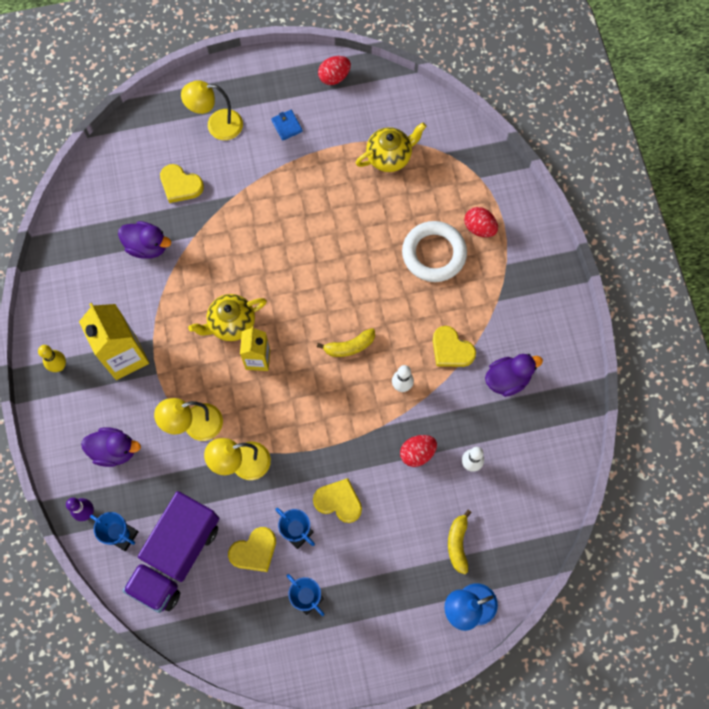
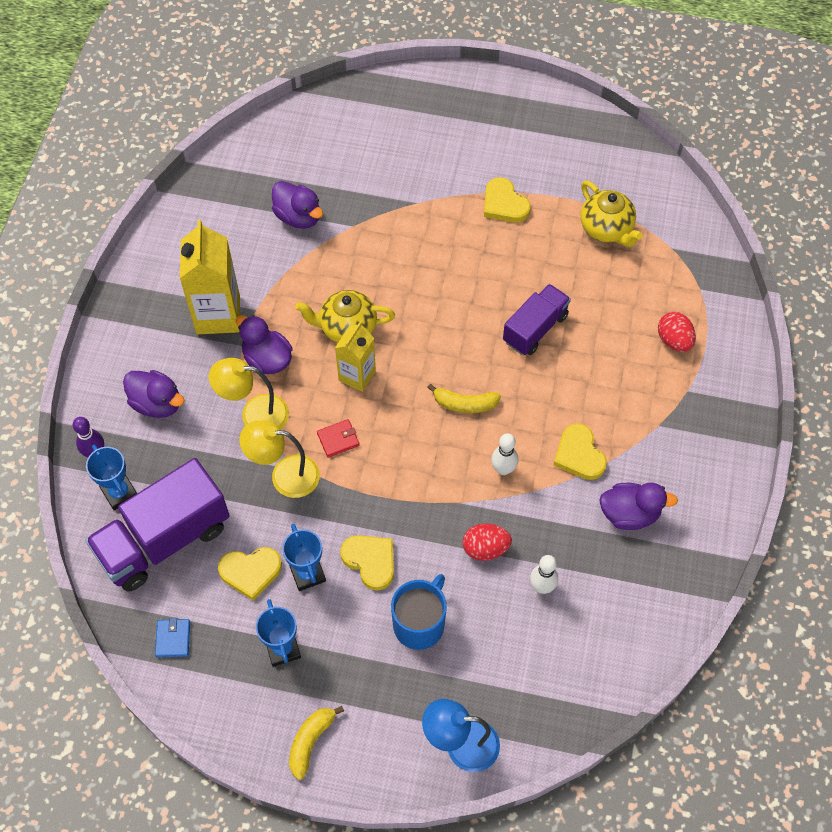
camera: 25 degrees right, 10 degrees down
yellow bowling pin [38,345,66,372] -> none
yellow heart [160,164,204,203] -> yellow heart moved to [484,177,531,222]
yellow lamp [181,80,243,140] -> none
blue wallet [271,110,303,141] -> blue wallet moved to [155,618,190,657]
red egg [318,56,351,85] -> none
yellow teapot [356,123,426,172] -> yellow teapot turned 60 degrees clockwise [581,181,643,247]
white ring [402,221,467,282] -> none
yellow banana [448,510,472,574] -> yellow banana moved to [289,706,344,780]
none -> purple duck [236,315,292,374]
none -> red wallet [317,419,360,458]
none -> blue mug [391,574,447,650]
none -> purple truck [503,284,571,355]

